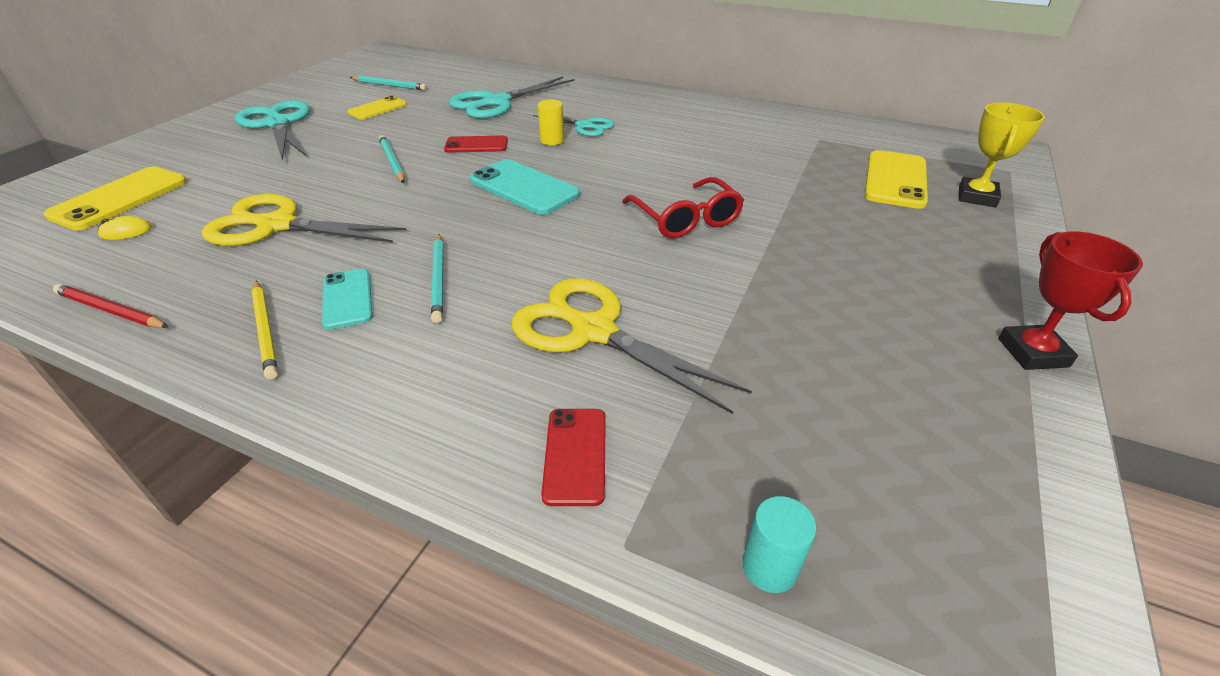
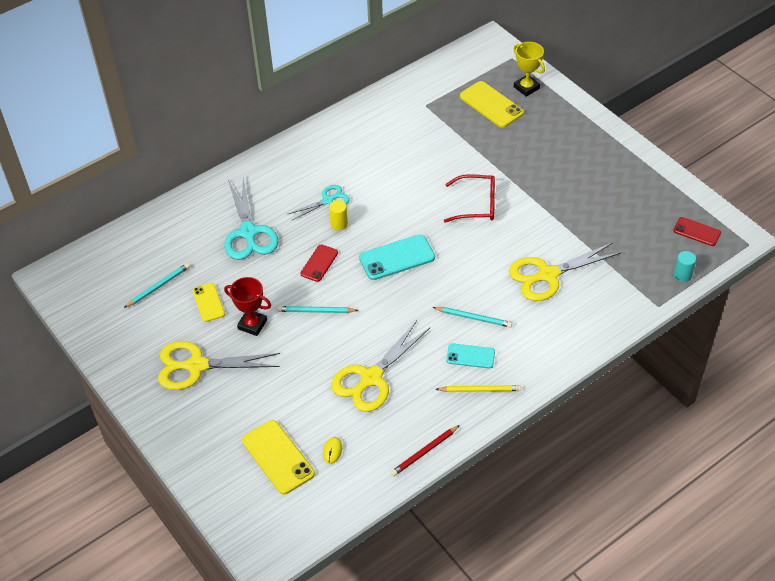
camera: 60 degrees left, 10 degrees up
turquoise scissors [235,100,310,161] -> yellow scissors [158,341,280,390]
red phone [541,409,606,506] -> red phone moved to [673,217,721,246]
red trophy [998,231,1143,370] -> red trophy moved to [224,277,271,336]

